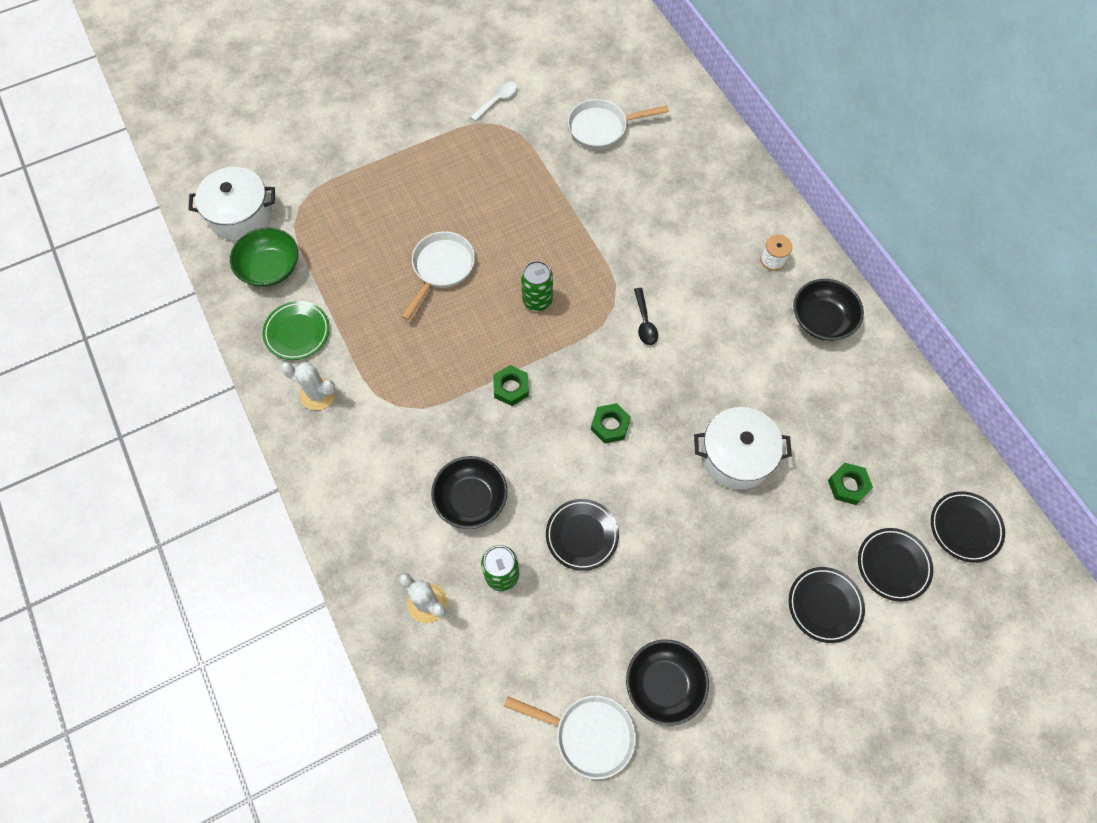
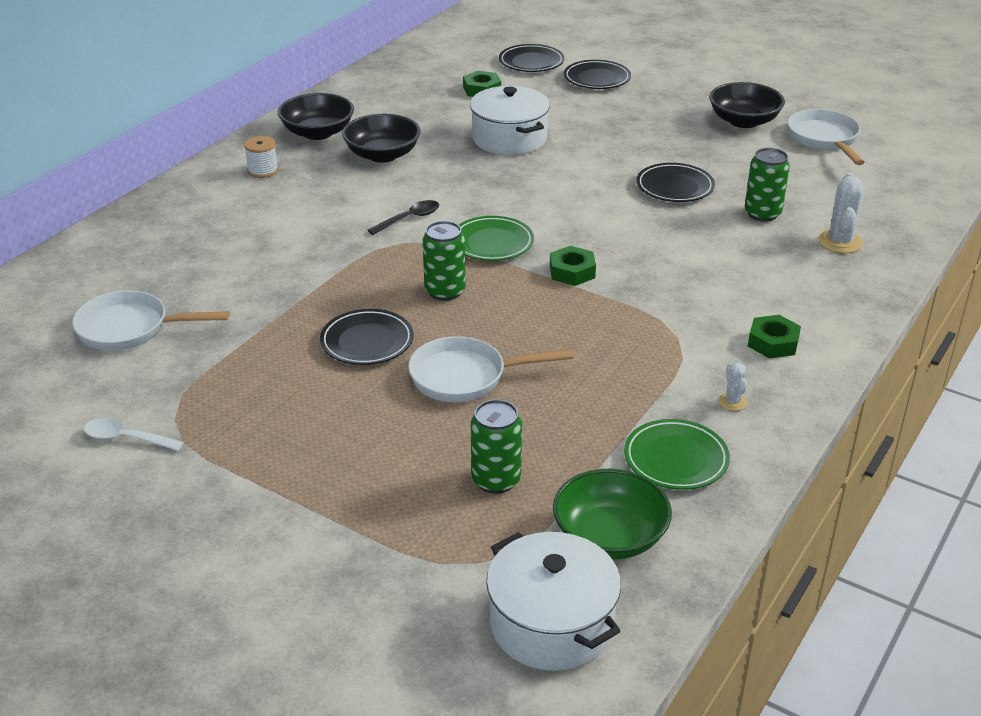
camera: 120 degrees left, 30 degrees down
white cactus [281,362,336,410] -> white cactus [718,362,748,411], size x0.55
black bowl [431,456,508,529] -> black bowl moved to [342,114,421,163]
white pan [568,99,669,149] -> white pan turned 135 degrees clockwise [72,291,230,351]
green nut [591,403,631,444] -> green nut moved to [748,315,801,359]
black plate [931,491,1005,563] -> black plate moved to [320,309,413,365]
none -> green plate [459,216,534,261]
none -> green can [471,399,522,494]

